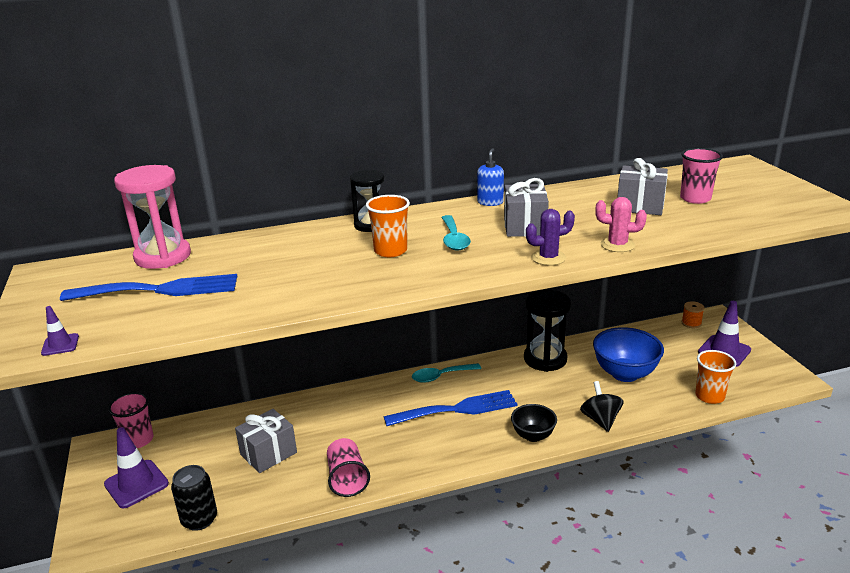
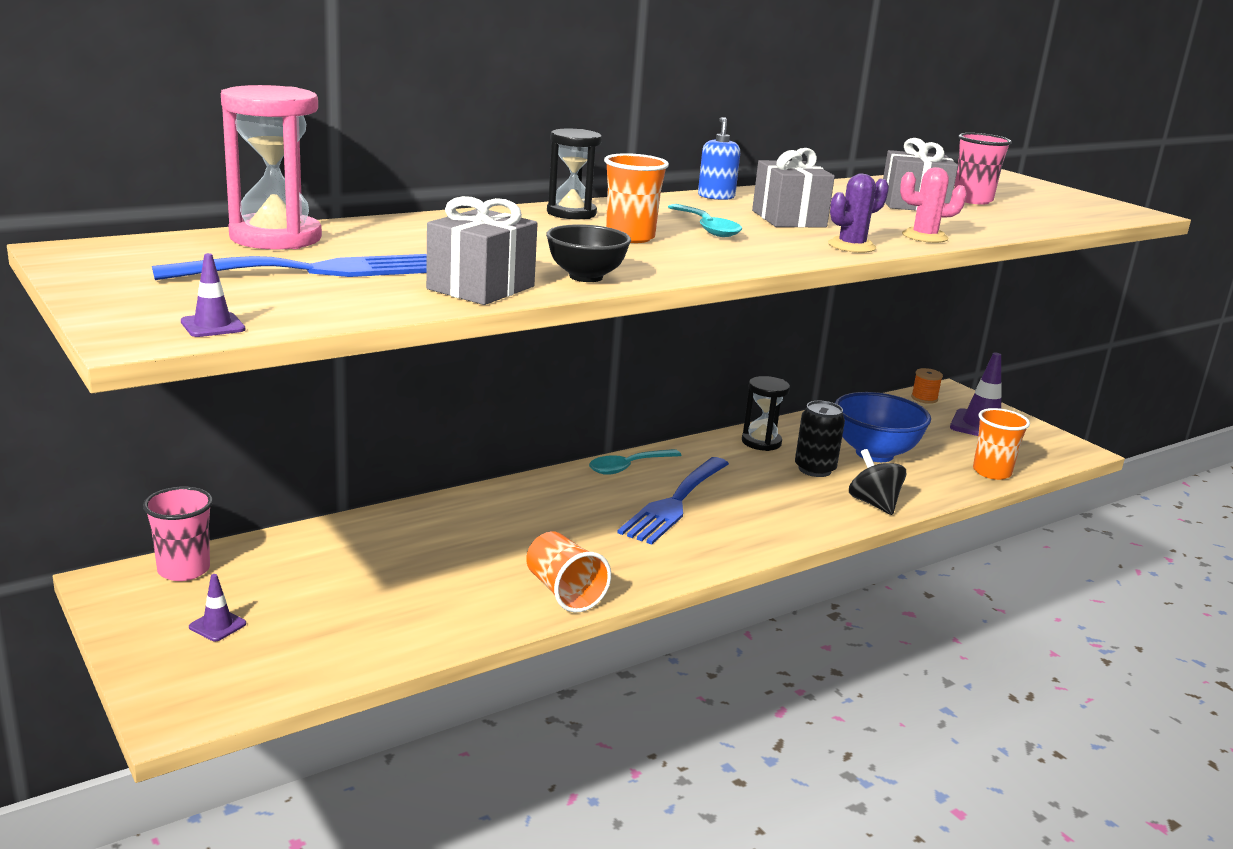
camera: 20 degrees left, 5 degrees down
purple traffic cone [104,427,169,508] -> purple traffic cone [189,574,246,641], size x0.50
black can [171,465,217,531] -> black can moved to [795,401,845,477]
grey gift [235,409,297,473] -> grey gift moved to [426,196,538,305]
pink cup [327,438,370,497] -> orange cup [526,532,611,612]
blue fork [384,390,517,426] -> blue fork turned 150 degrees clockwise [617,457,729,545]
black bowl [511,404,557,442] -> black bowl moved to [546,224,631,282]
black hourglass [524,290,571,372] -> black hourglass [742,376,790,451], size x0.65

